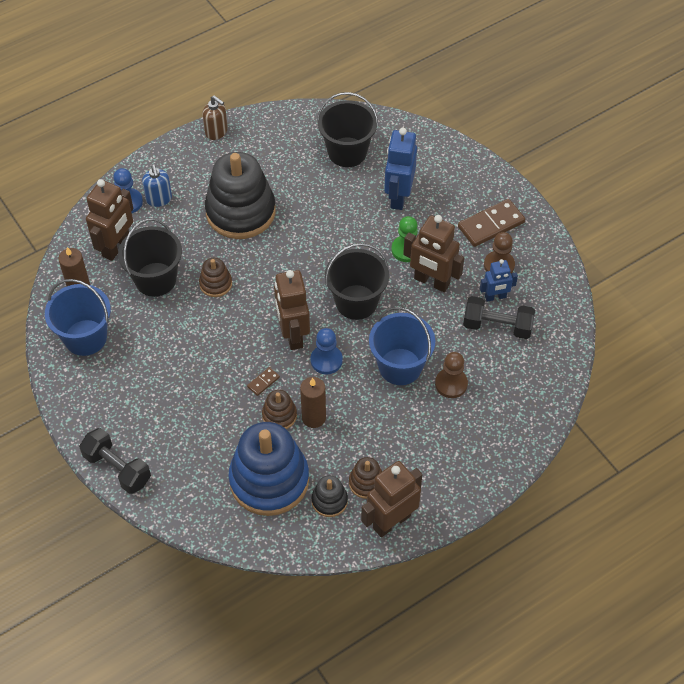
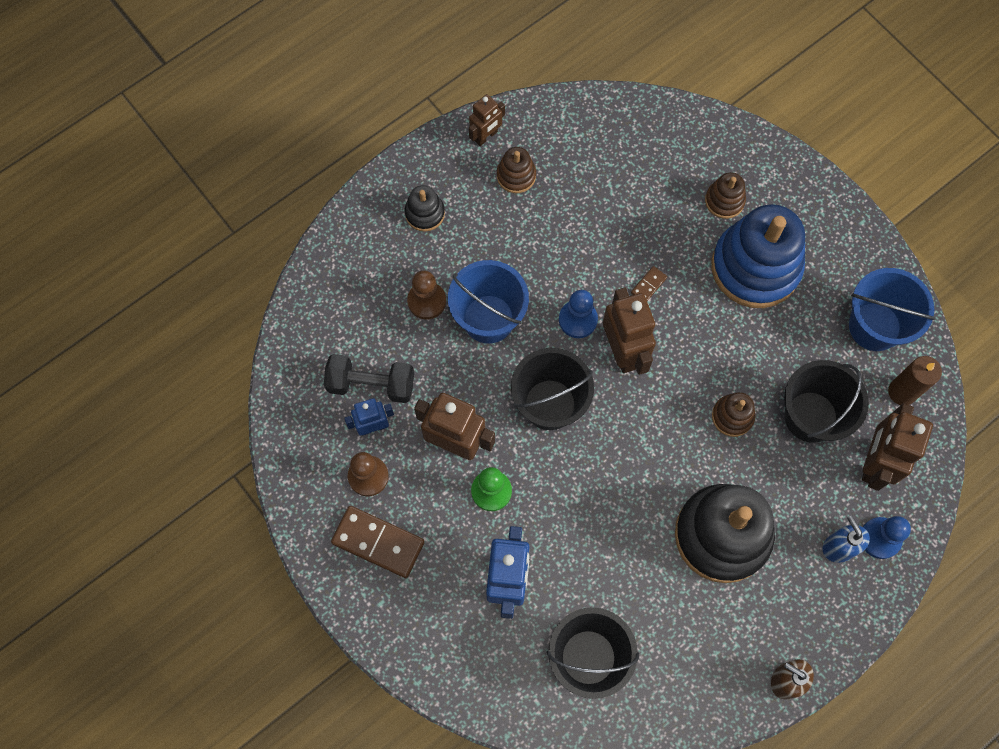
camera: 175 degrees right, 15 degrees up
black dumbbell [79,428,151,494] -> none
blue stacking toy [229,422,309,516] -> blue stacking toy moved to [711,204,805,308]
brown stacking toy [262,390,297,429] -> brown stacking toy moved to [705,172,746,219]
brown candle [300,377,326,428] -> none
black stacking toy [312,475,348,517] -> black stacking toy moved to [405,185,445,232]
brown robot [361,461,422,537] -> brown robot [469,94,505,146], size x0.59
brown domino [458,199,525,247] -> brown domino turned 60 degrees clockwise [331,506,425,578]

